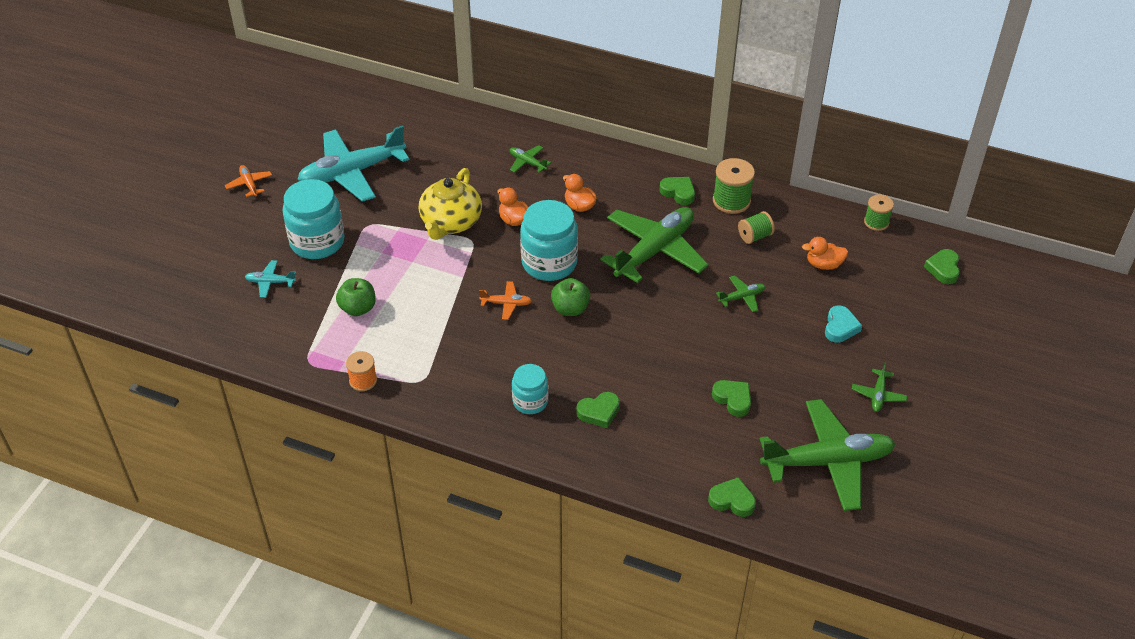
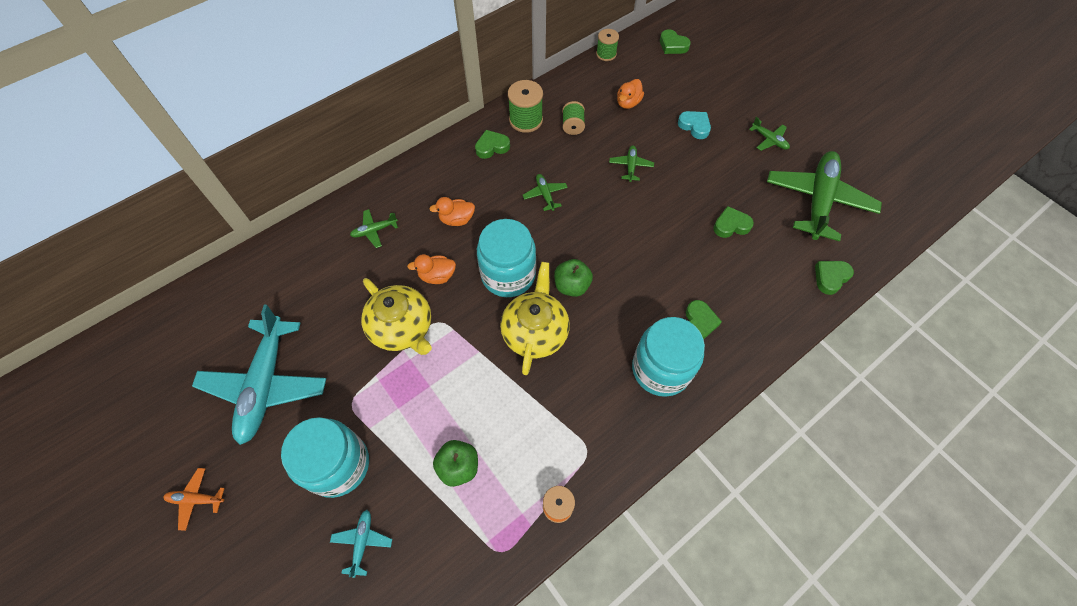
camera: 60 degrees left, 15 degrees up
turquoise plane [245,260,296,298] -> turquoise plane turned 150 degrees clockwise [330,510,392,578]
orange plane [479,281,532,320] -> yellow teapot [500,262,570,375]
turquoise jar [512,364,548,414] -> turquoise jar [632,317,705,397], size x1.71
green plane [600,207,708,283] -> green plane [523,174,568,211], size x0.42

